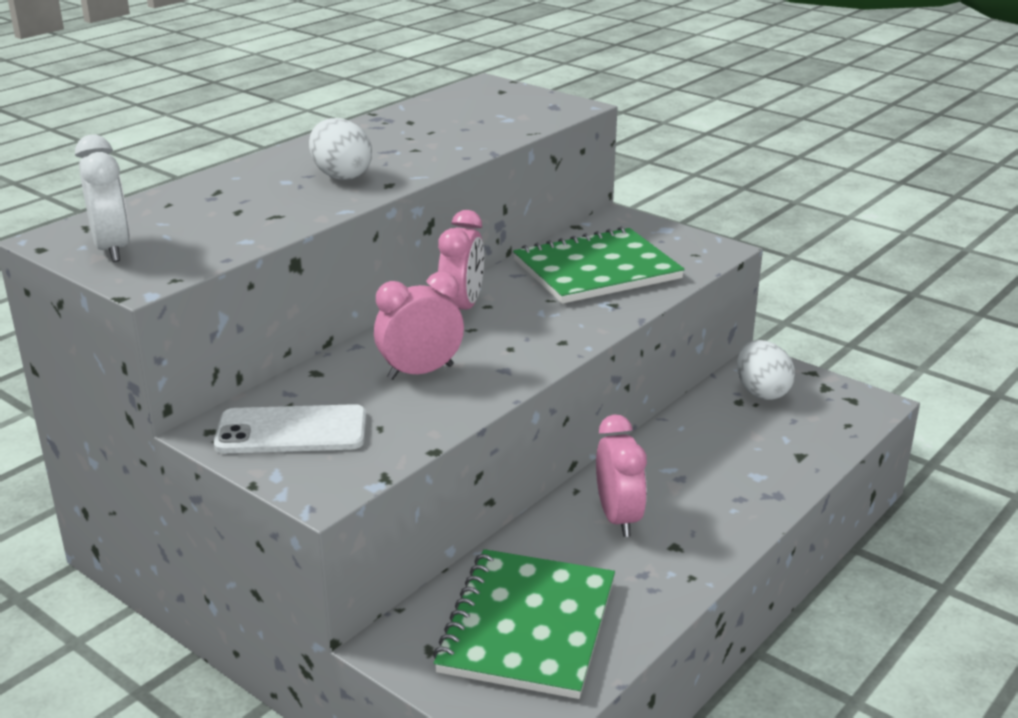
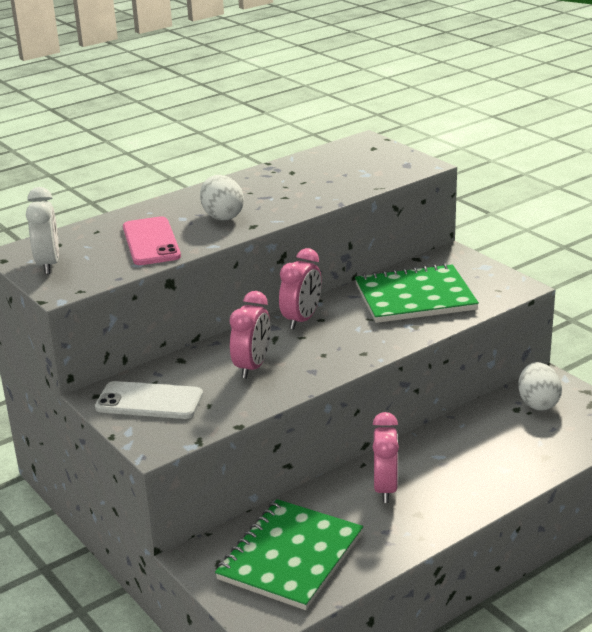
camera: 15 degrees right, 0 degrees up
pink clock [374,271,464,380] -> pink clock turned 120 degrees clockwise [230,291,271,379]
none -> pink phone [123,216,181,265]

